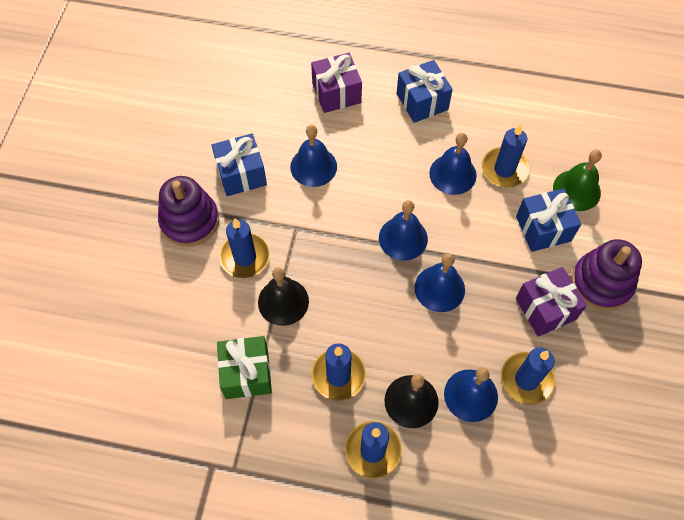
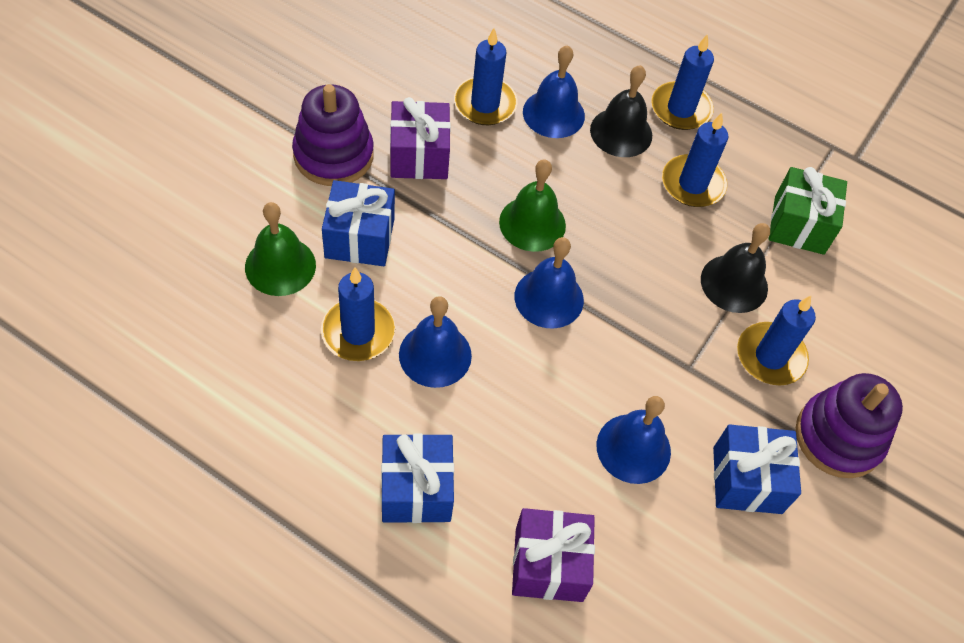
camera: 165 degrees left, 5 degrees down
blue bell [414,254,465,312] -> green bell [499,159,566,252]

